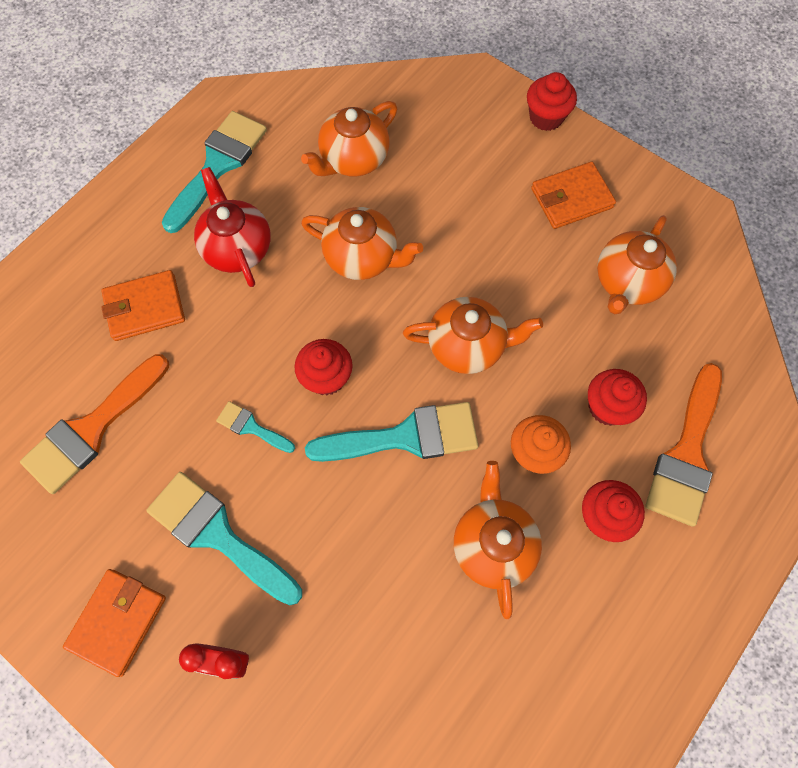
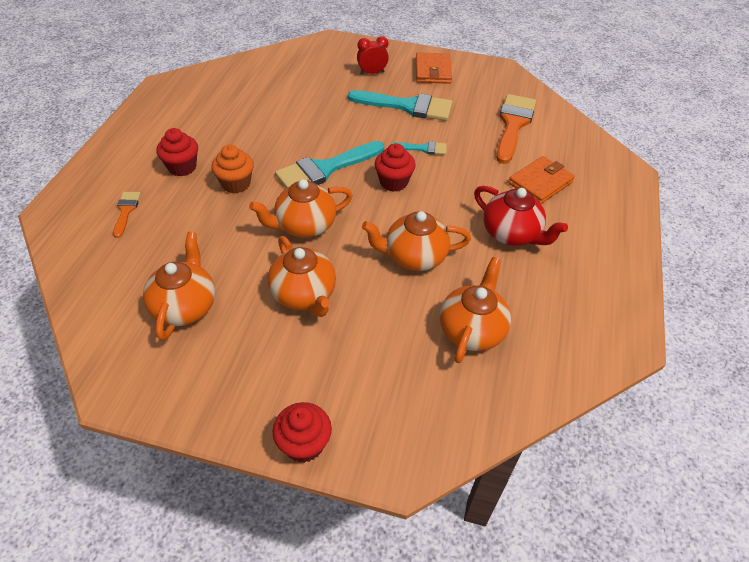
camera: 155 degrees right, 20 degrees down
turquoise brush [162,111,267,233] -> none
orange teapot [454,461,542,619] -> orange teapot moved to [268,236,336,317]
orange wallet [531,162,616,229] -> none
red cupcake [588,369,647,426] -> none
orange brush [645,363,722,527] -> orange brush [113,192,141,238], size x0.50

